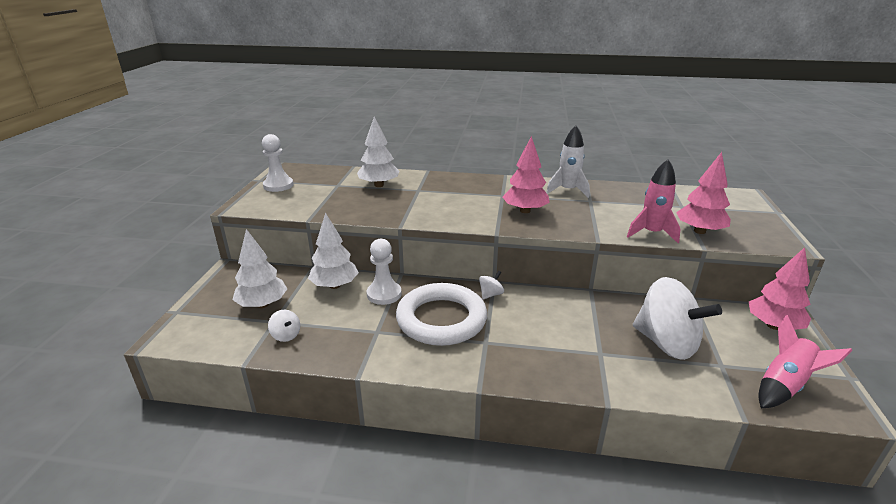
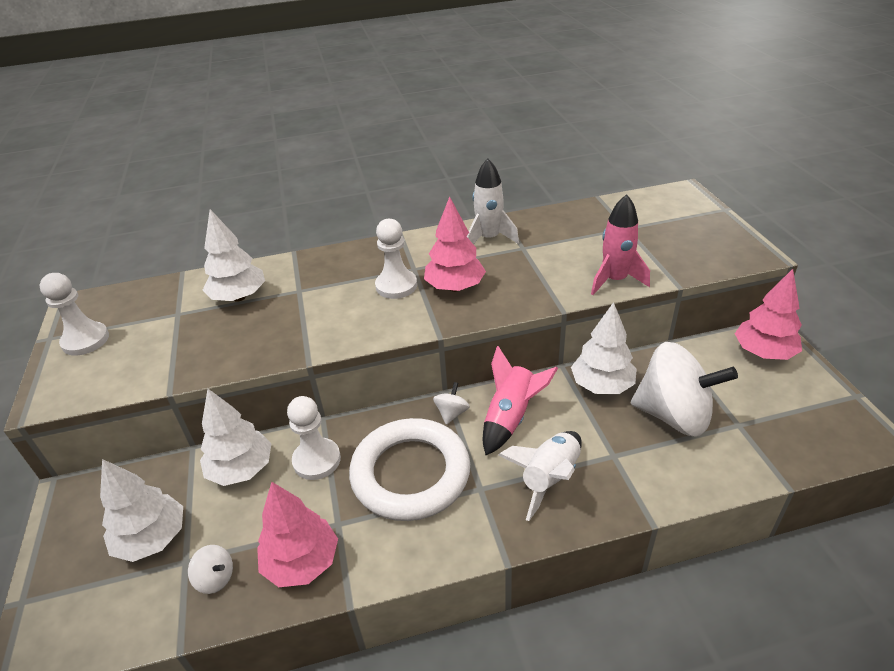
camera: 20 degrees left, 10 degrees up
pink tree [676,152,731,234] -> pink tree moved to [257,482,338,587]
pink rocket [758,315,852,408] -> pink rocket moved to [483,346,558,455]
none -> white pawn [375,219,417,299]
none -> white rocket [498,431,582,521]
none -> white tree [571,302,637,394]

